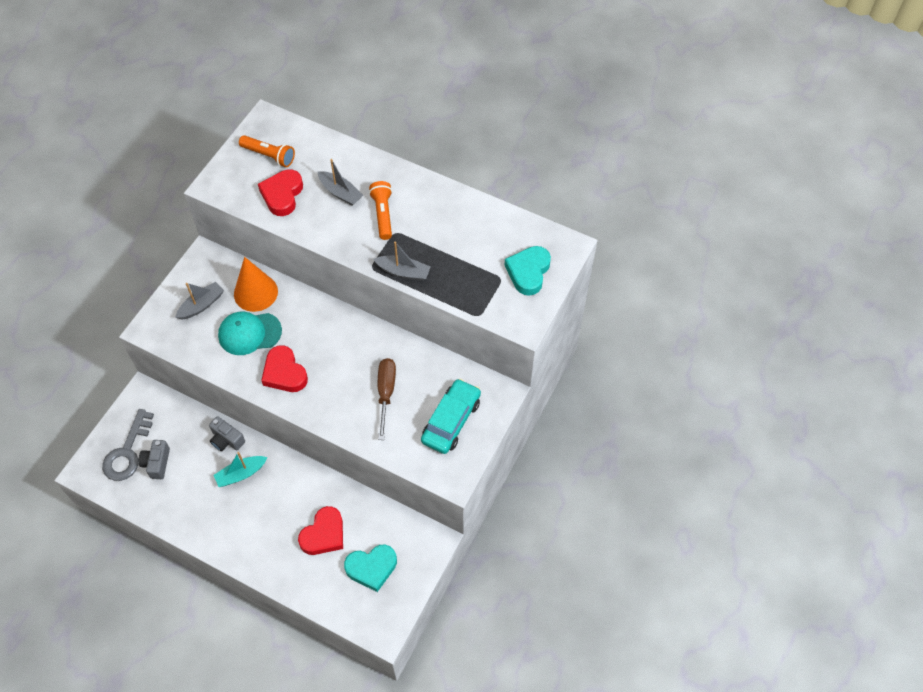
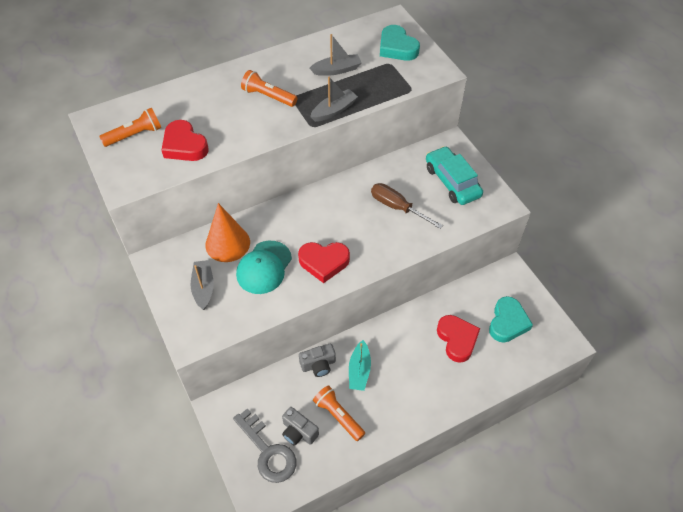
camera: 55 degrees left, 5 degrees down
grey boat [318,159,363,206] -> grey boat moved to [310,34,361,76]
none -> orange flashlight [313,385,365,441]

